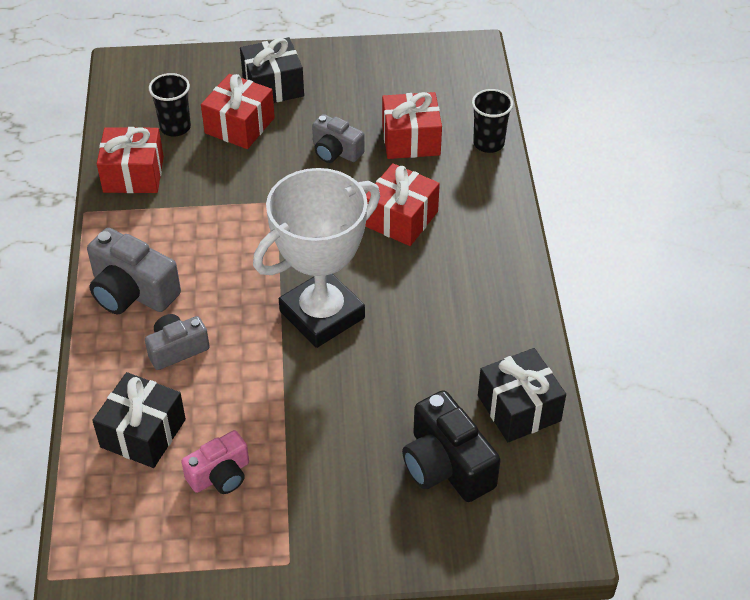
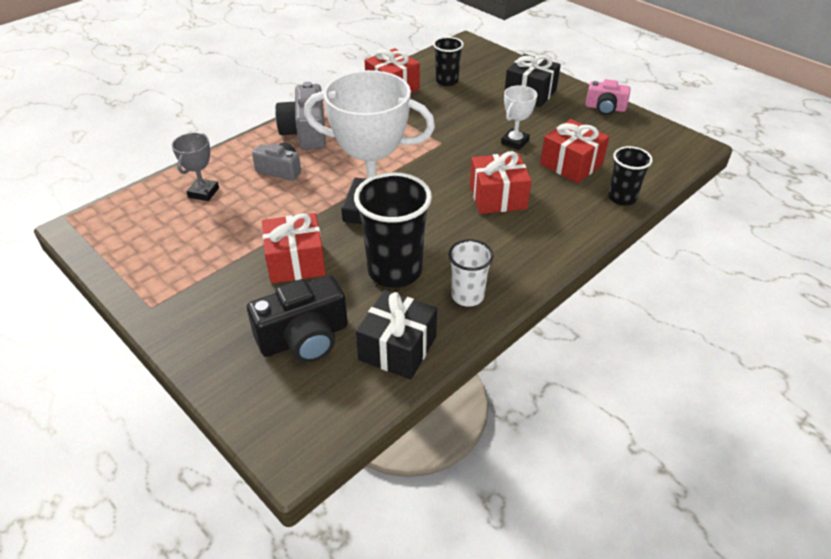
camera: 50 degrees right, 5 degrees down
black gift [92,372,186,468] -> grey trophy [172,133,219,201]
pink camera [181,430,249,494] -> pink camera moved to [586,79,630,115]
red gift [201,74,275,149] -> red gift moved to [262,213,326,284]
grey camera [312,114,365,163] -> white trophy [501,85,537,150]
black camera [402,390,501,502] -> black camera turned 135 degrees counterclockwise [247,275,348,363]
none -> black cup [354,172,432,288]
none -> white cup [448,239,493,307]

